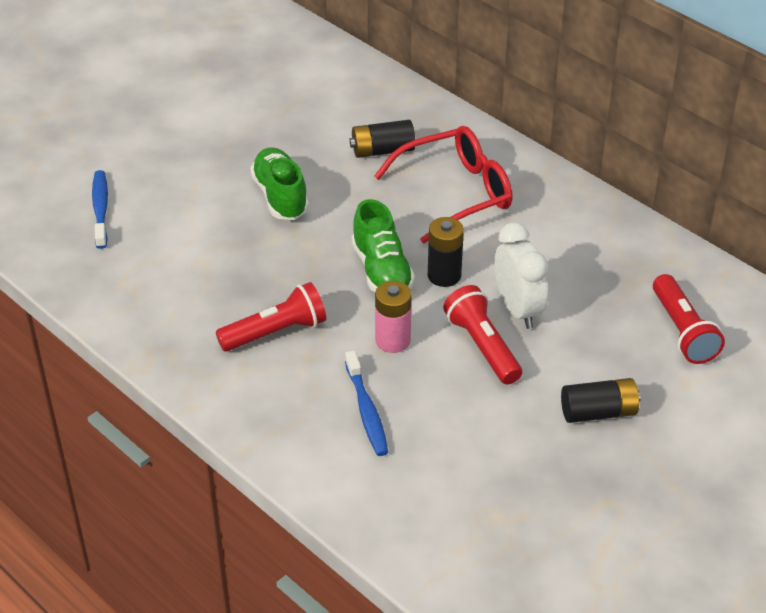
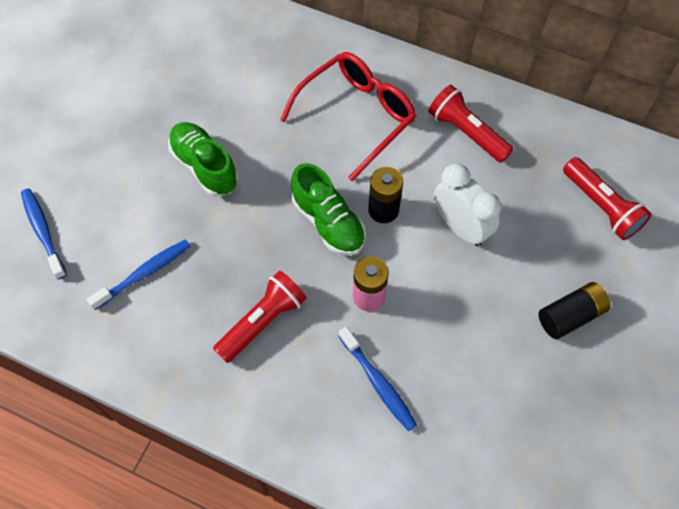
camera: 20 degrees left, 20 degrees up
black battery [350,120,415,158] -> none
red flashlight [443,285,522,384] -> red flashlight moved to [428,85,514,163]
none -> blue toothbrush [87,239,191,310]

